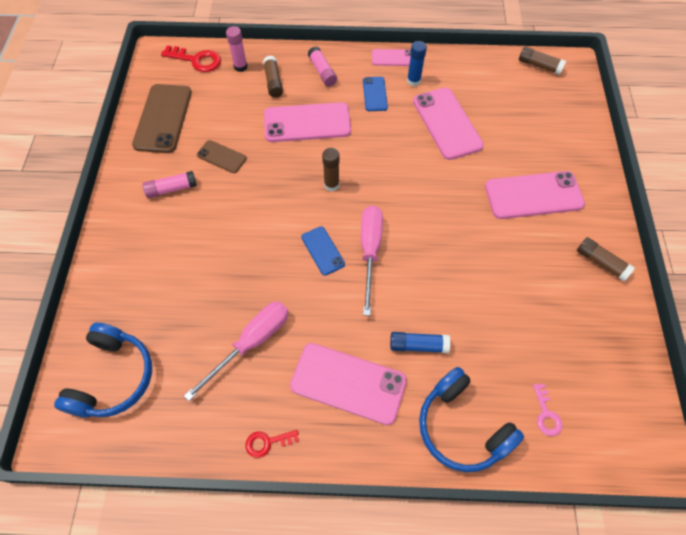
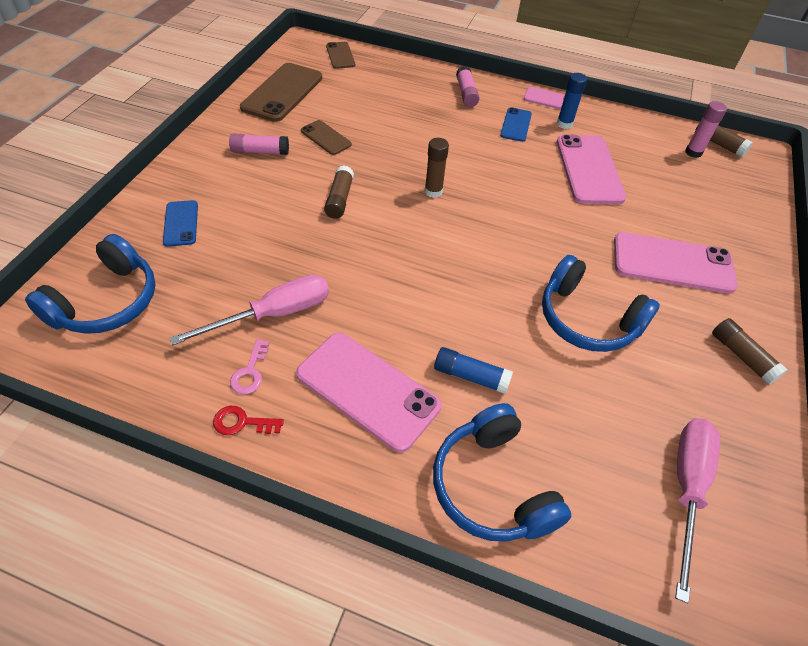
camera: 15 degrees right, 10 degrees down
red key [161,45,221,72] -> brown phone [326,42,355,69]
pink glue stick [226,26,248,72] -> pink glue stick moved to [686,101,727,158]
brown glue stick [263,56,283,98] -> brown glue stick moved to [324,165,354,219]
pink phone [264,102,351,142] -> none
blue phone [301,226,345,276] -> blue phone moved to [163,200,198,247]
pink screwdriver [361,206,383,316] -> pink screwdriver moved to [675,418,720,603]
pink key [533,384,562,436] -> pink key moved to [230,339,270,394]
none -> blue headphones [542,255,660,352]

